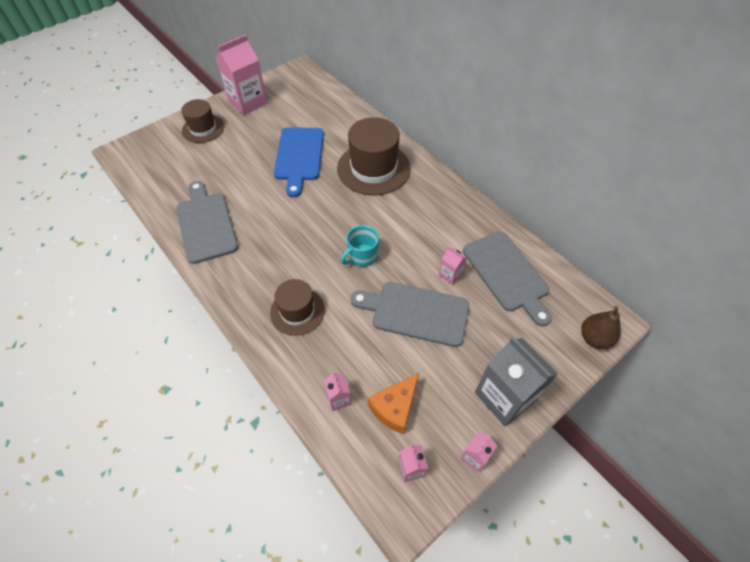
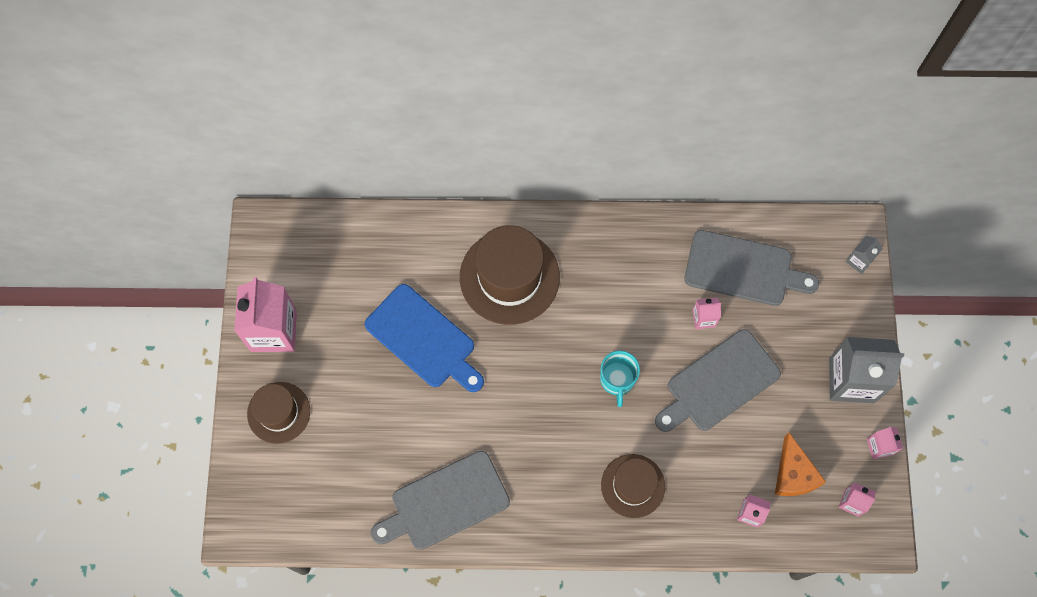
camera: 50 degrees left, 15 degrees up
grey cutting board [176,181,238,264] -> grey cutting board turned 45 degrees counterclockwise [371,451,510,550]
brown pear [581,306,621,349] -> grey carton [846,236,883,274]

